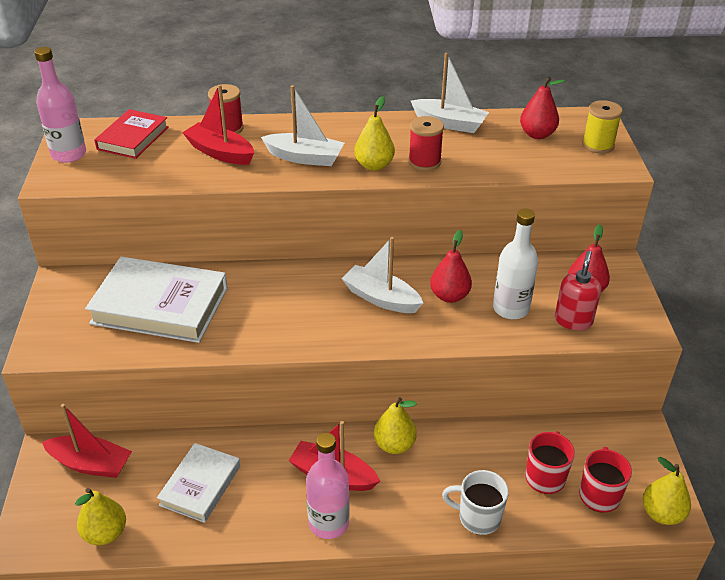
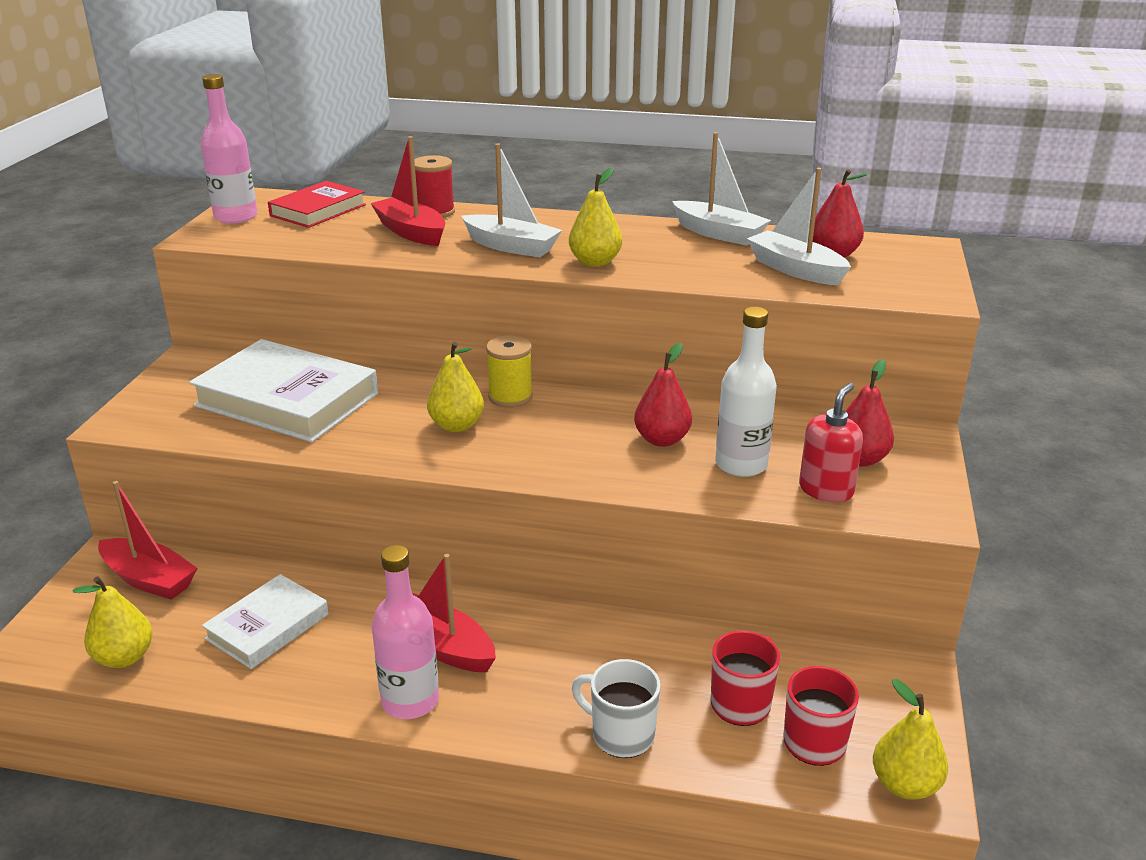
camera: 15 degrees right, 10 degrees down
white boat [341,237,423,313] -> white boat moved to [747,168,851,285]
yellow pear [374,397,417,454] -> yellow pear moved to [427,342,484,432]
red spool [408,116,444,171] -> none
yellow spool [582,100,623,154] -> yellow spool moved to [486,335,533,408]

